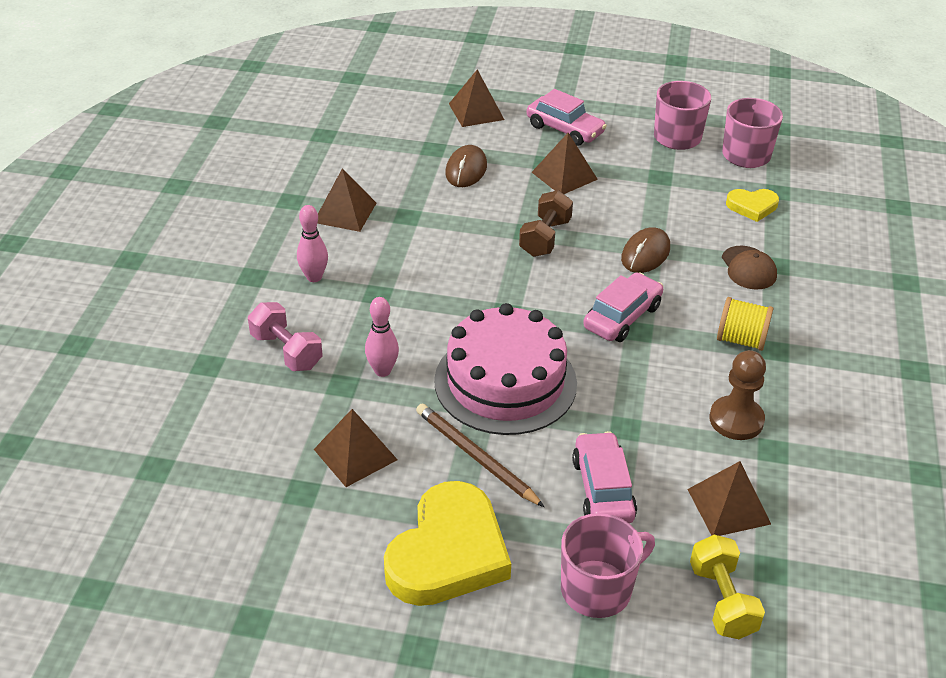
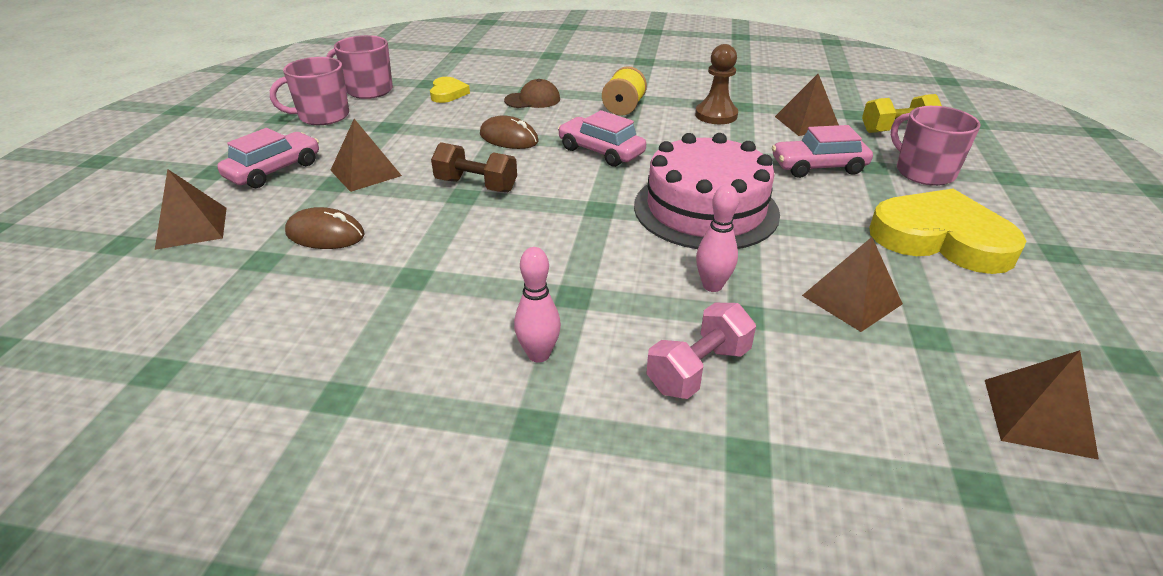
camera: 90 degrees left, 5 degrees down
brown pyramid [317,169,376,232] -> brown pyramid moved to [985,350,1099,460]
brown pencil [416,403,544,507] -> none

